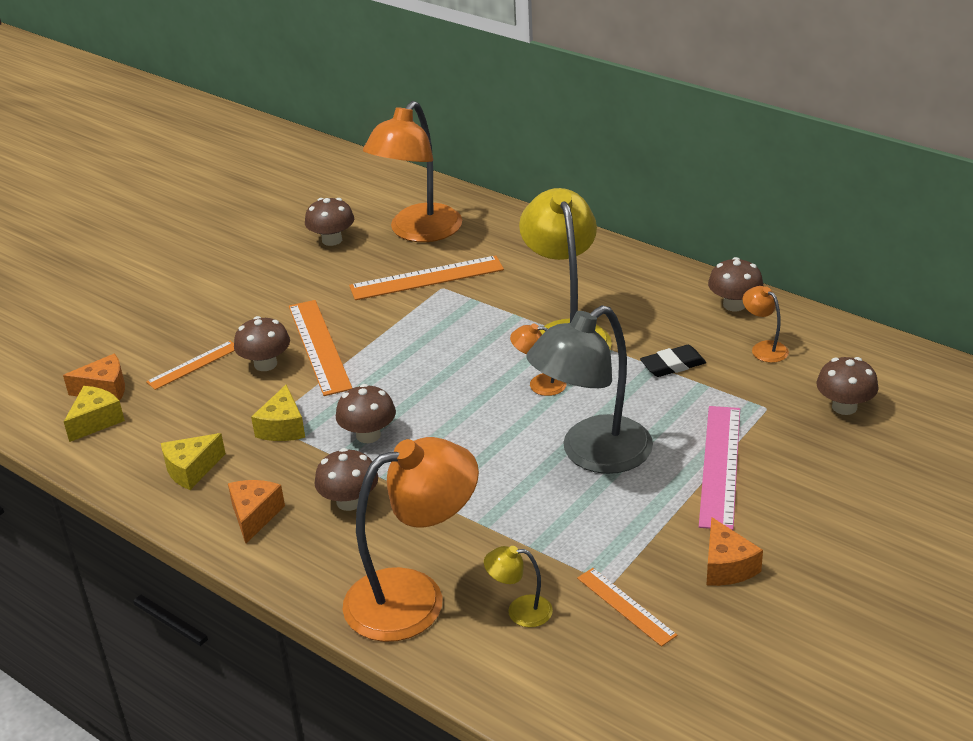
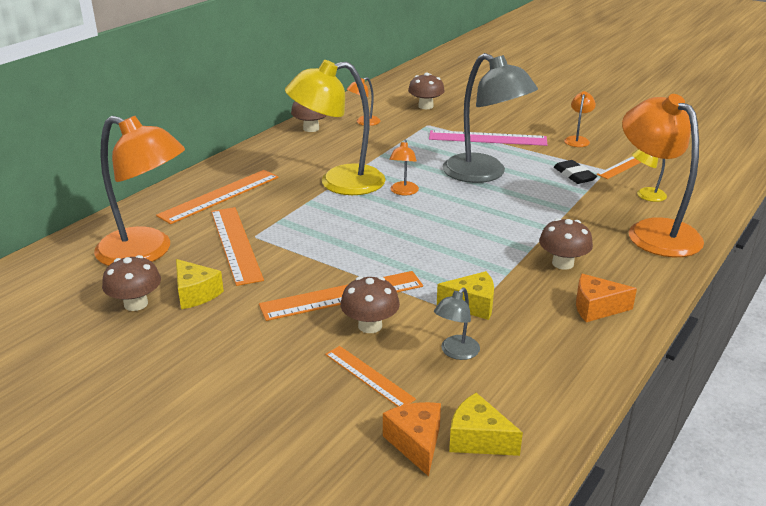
camera: 95 degrees left, 5 degrees down
yellow cheese [161,433,226,490] -> yellow cheese moved to [176,259,224,309]
brown mushroom [336,384,396,443] -> none
yellow lamp [484,546,553,627] -> yellow lamp turned 75 degrees clockwise [632,149,667,202]
black eraser [640,345,706,377] -> black eraser moved to [554,160,597,184]
orange cheese [707,517,763,586] -> orange lamp [564,91,596,147]
none -> orange ruler [156,170,279,224]
none -> grey lamp [434,288,480,360]

